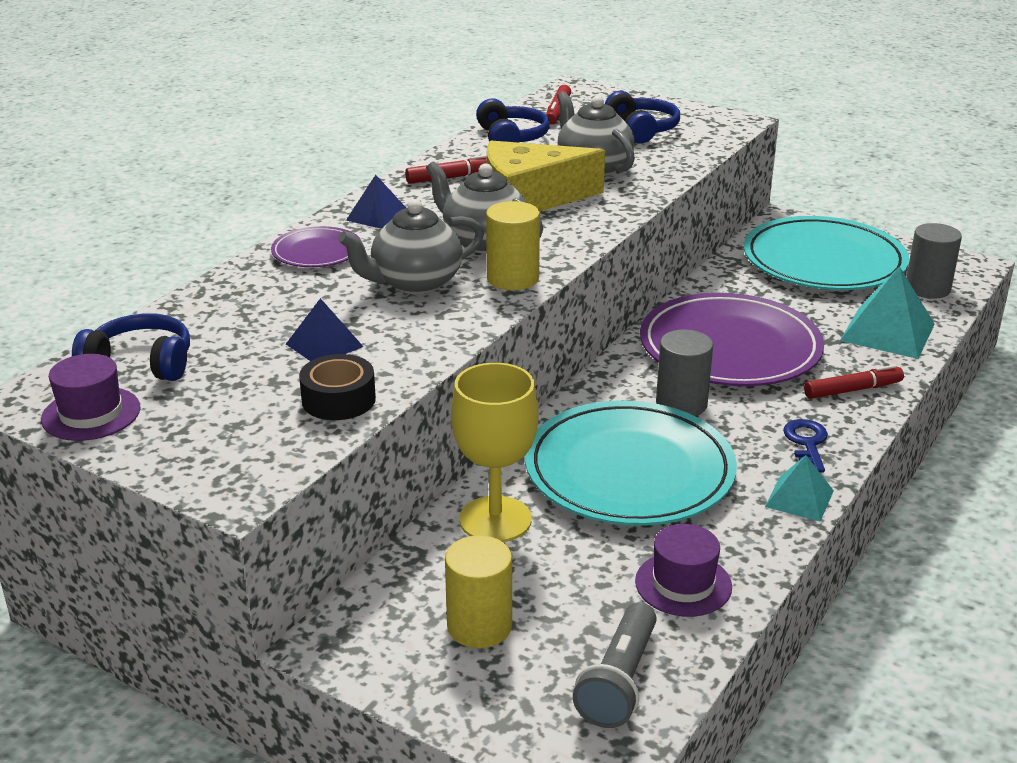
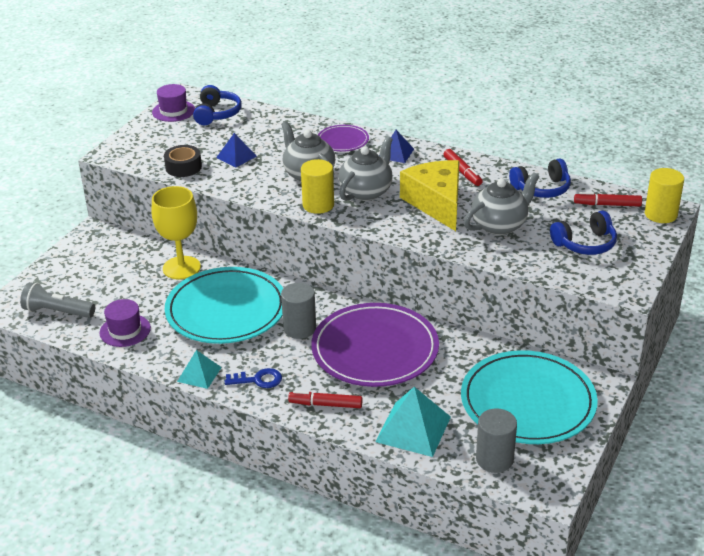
camera: 85 degrees right, 5 degrees up
yellow cylinder [445,535,512,648] -> yellow cylinder moved to [645,168,684,223]
red marker [804,364,904,399] -> red marker turned 120 degrees clockwise [288,391,363,408]

